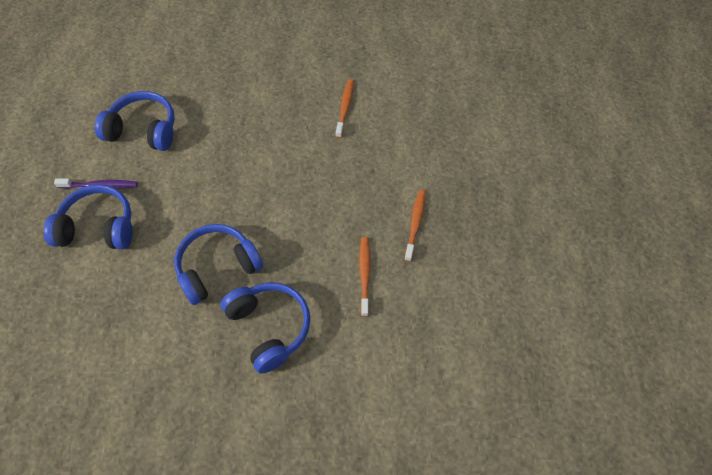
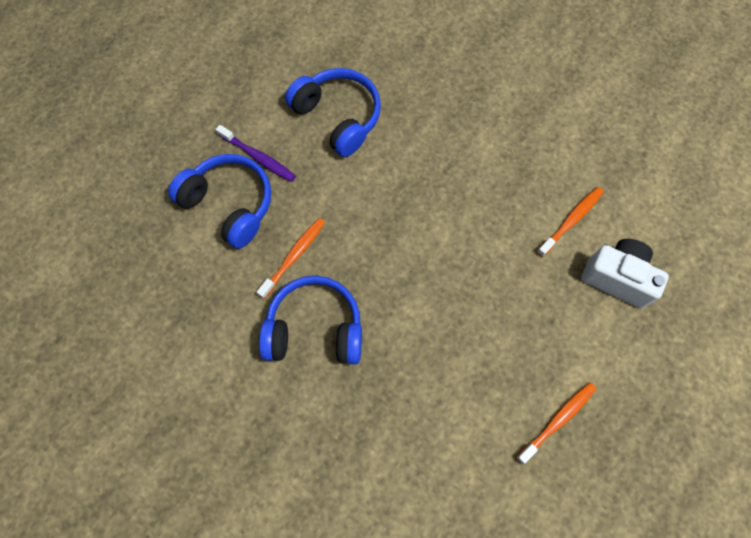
camera: 35 degrees right, 10 degrees up
blue headphones [221,282,311,374] -> none
orange toothbrush [359,237,370,317] -> orange toothbrush moved to [257,218,325,299]
none -> white camera [581,239,669,308]

